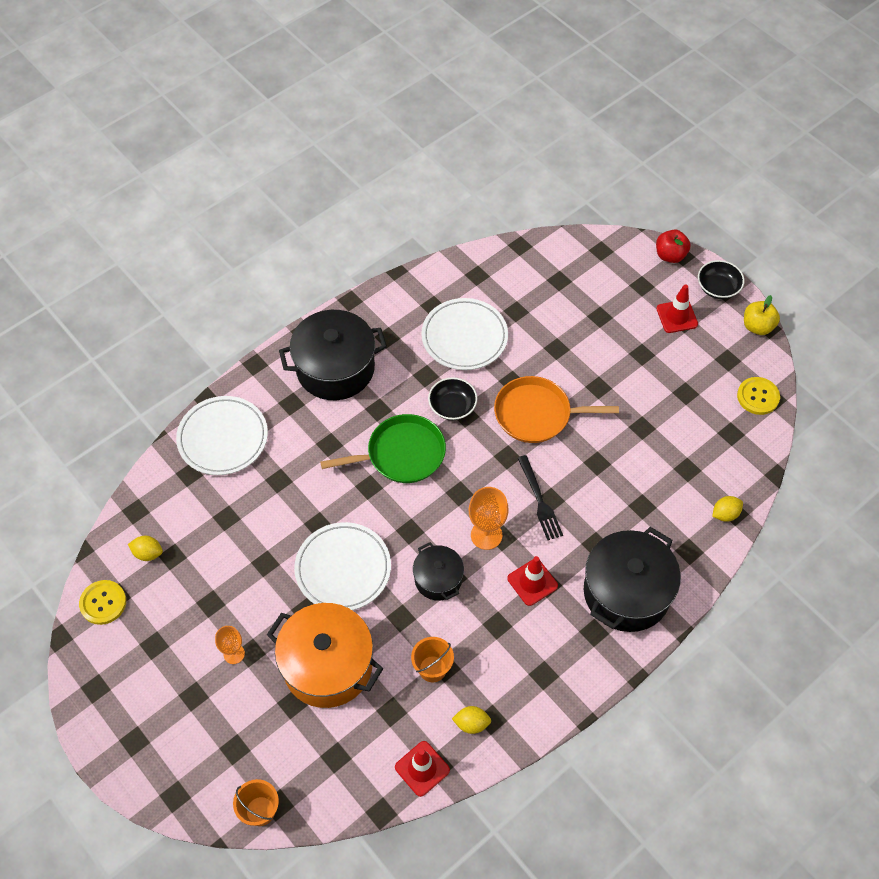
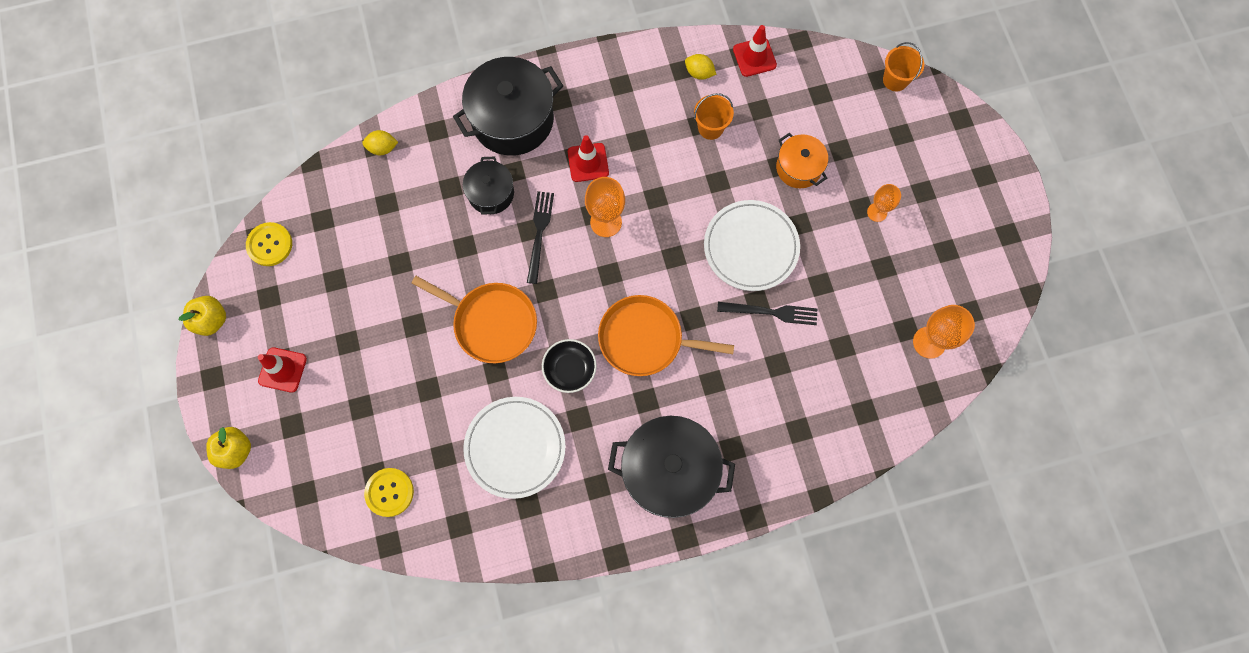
camera: 155 degrees left, 15 degrees up
yellow button [79,580,126,625] -> yellow button moved to [364,468,414,517]
yellow lemon [128,536,163,561] -> orange goblet [913,305,975,359]
white plate [176,396,268,475] -> none
orange pot [267,603,384,708] -> orange pot [776,133,828,188], size x0.55
green pan [320,414,446,483] -> orange pan [598,295,734,376]
black pot [413,542,464,600] -> black pot moved to [463,157,514,215]
red apple [656,230,691,263] -> yellow apple [206,427,251,469]
black bowl [698,260,744,299] -> none
none -> black fork [717,302,818,325]

